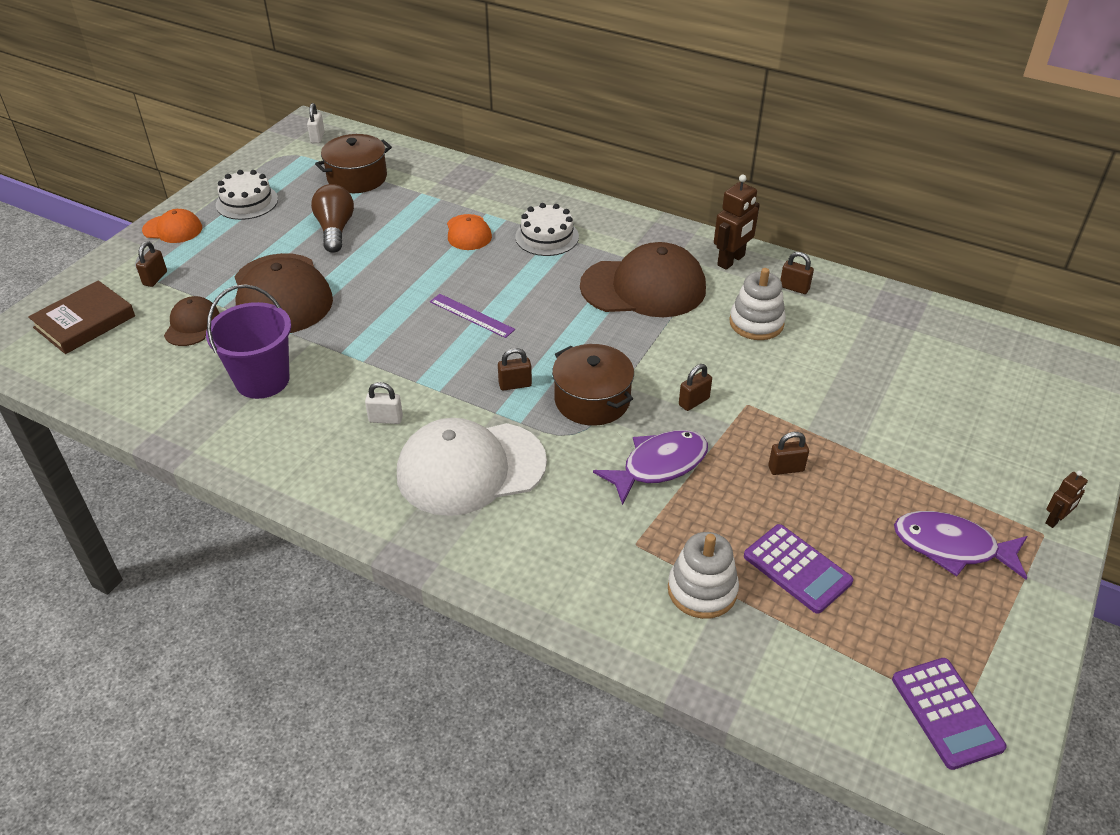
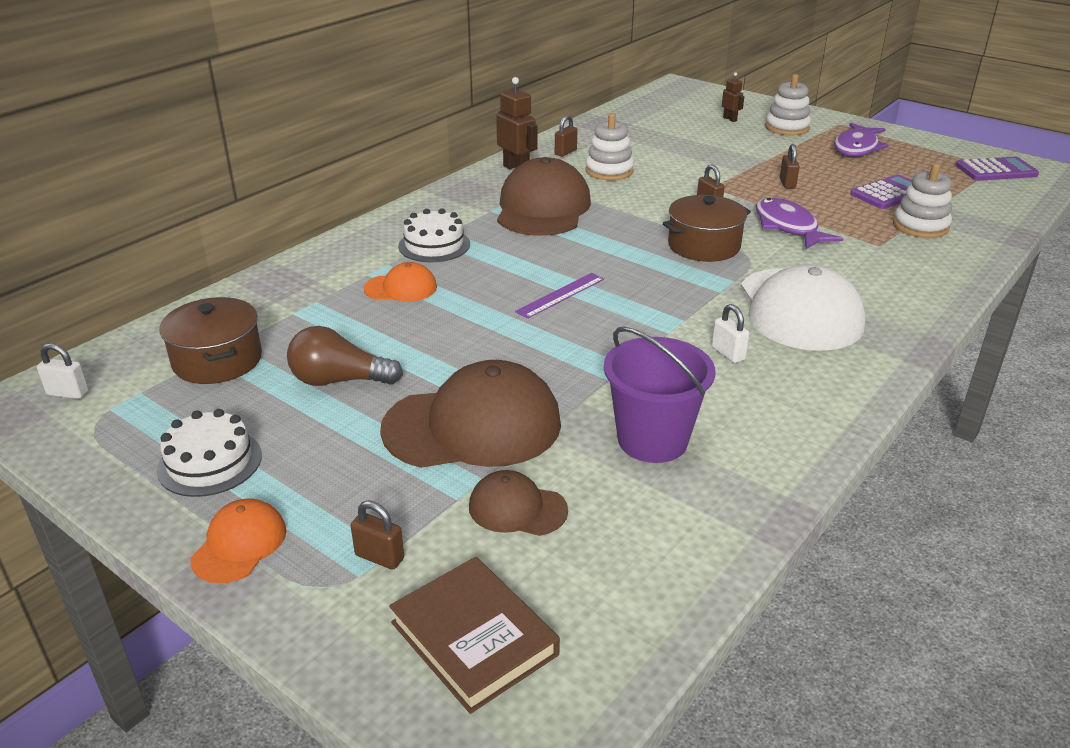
camera: 80 degrees left, 10 degrees down
white padlock [365,382,403,424] -> white padlock turned 45 degrees counterclockwise [712,304,750,363]
brown padlock [498,348,532,391] -> none
brown robot [1045,471,1088,528] -> brown robot moved to [722,72,744,122]
none -> white stacking toy [765,74,811,135]

